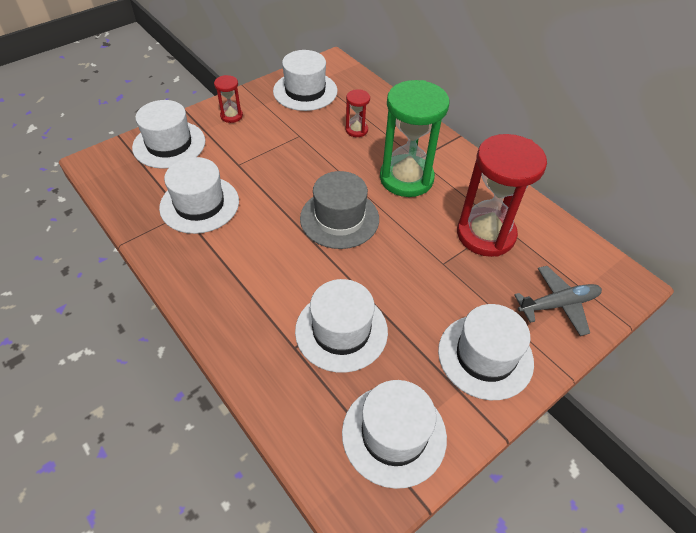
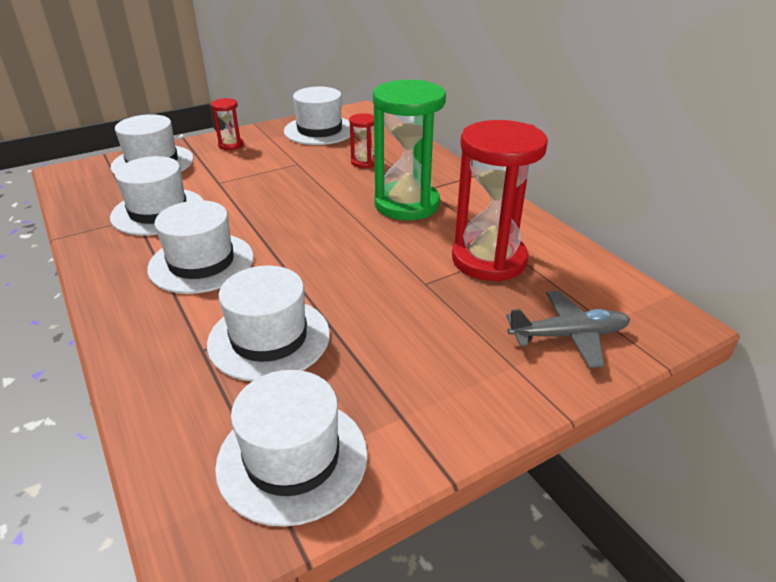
camera: 10 degrees right, 15 degrees down
grey hat [300,171,379,249] -> none
white hat [438,304,534,400] -> white hat moved to [147,200,254,294]

